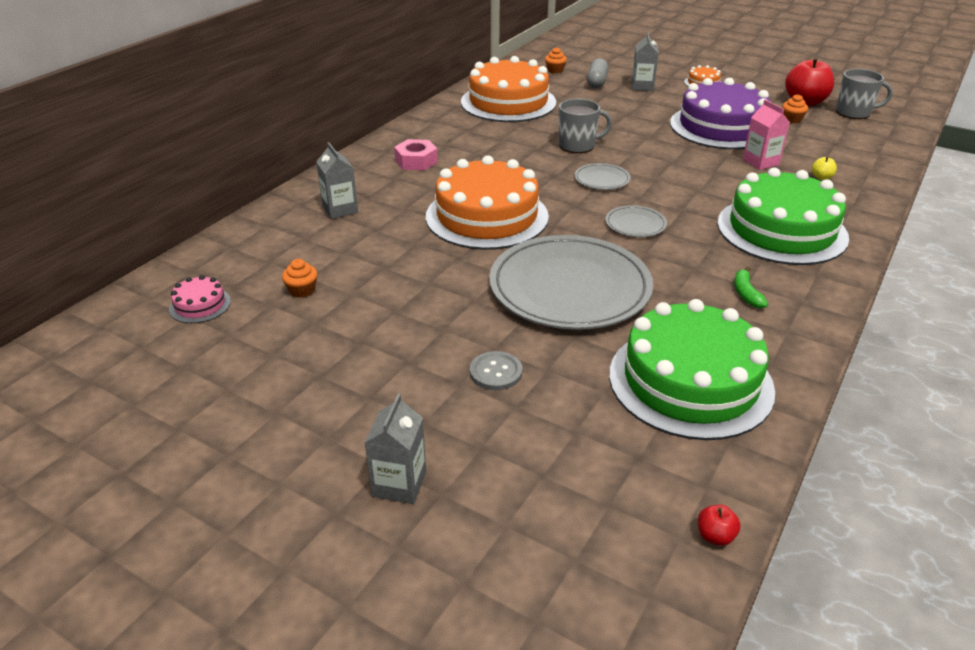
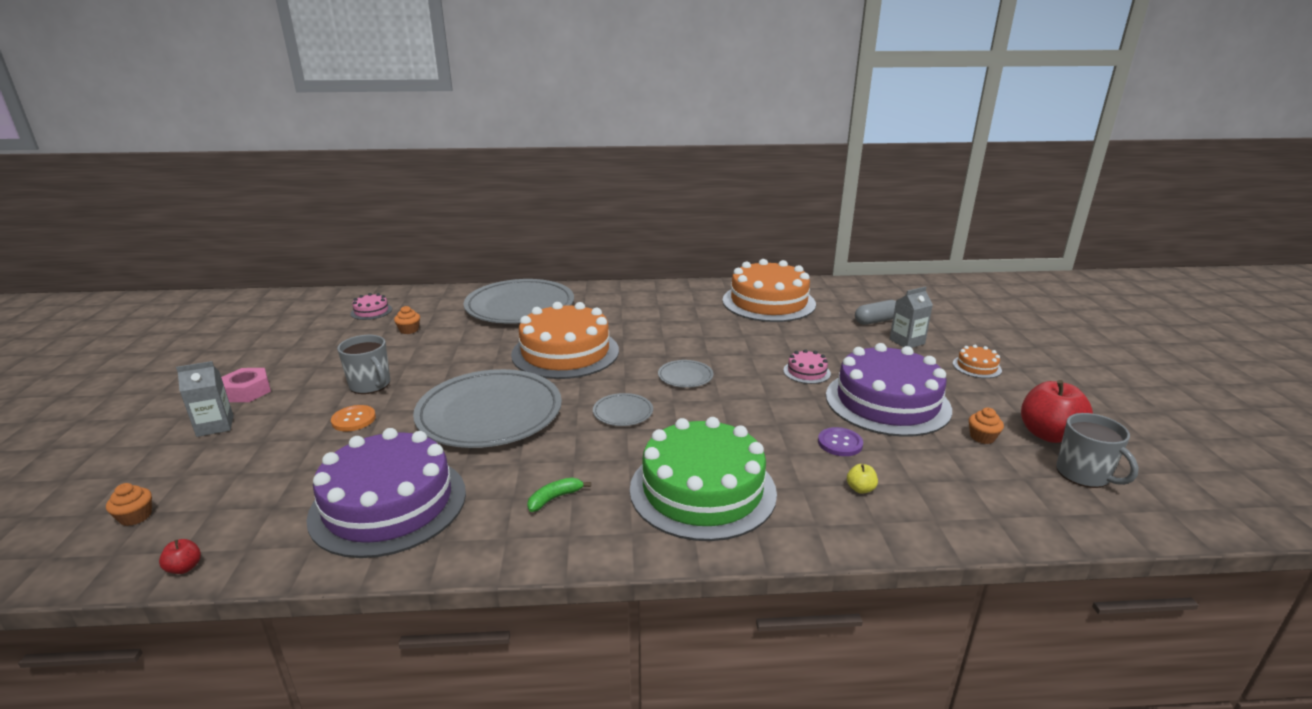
camera: 55 degrees right, 10 degrees down
grey carton [316,142,358,219] -> grey plate [464,279,574,324]
pink nut [394,139,438,171] -> pink nut moved to [221,368,271,402]
grey button [470,351,522,390] -> orange button [331,405,376,431]
orange cupcake [545,47,567,73] -> orange cupcake moved to [106,483,152,526]
grey mug [559,98,612,153] -> grey mug moved to [337,335,390,394]
green cake [609,299,775,440] -> purple cake [306,428,466,558]
pink carton [743,100,790,170] -> purple button [818,427,863,456]
none -> pink cake [784,349,831,384]

